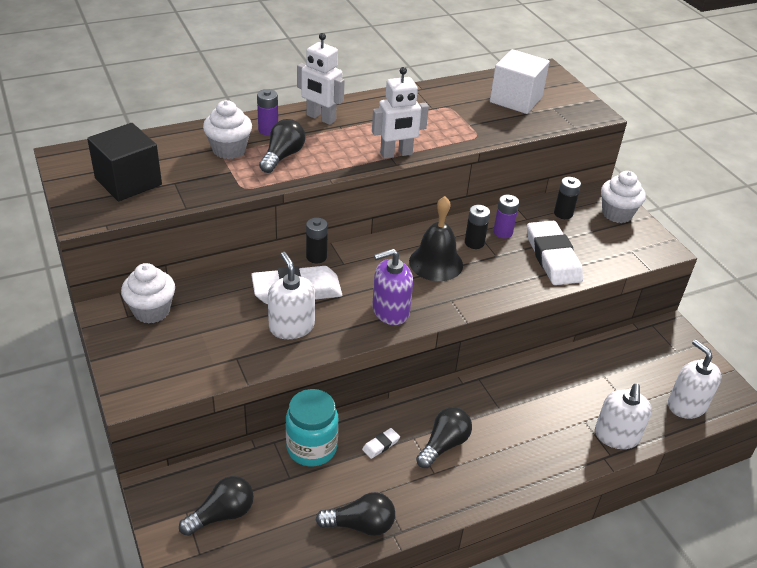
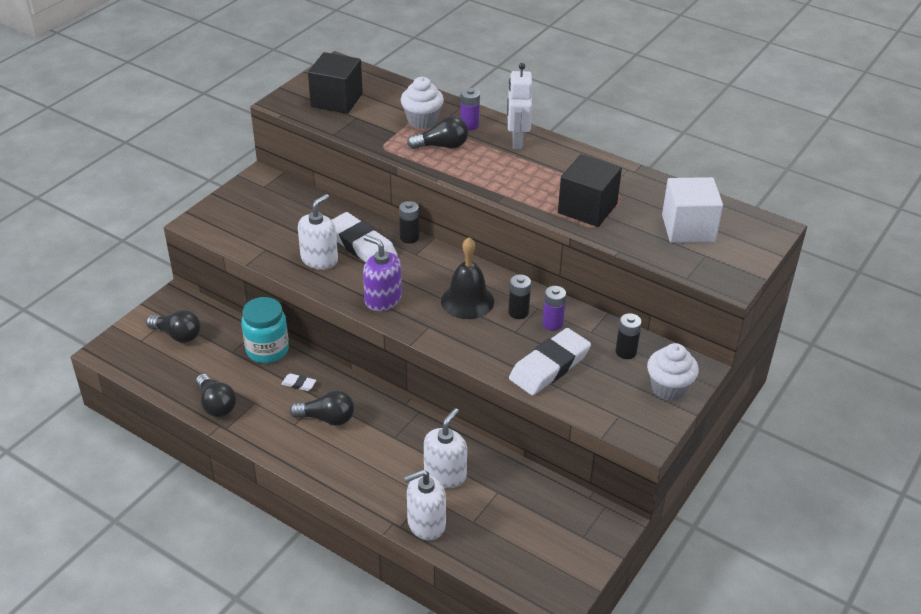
camera: 60 degrees right, 0 degrees up
white cupcake [121,263,175,324] -> none
white robot [372,67,429,159] -> none
white soap dispenser [668,339,722,419] -> white soap dispenser moved to [424,408,467,488]
none -> black cube [558,154,622,227]

